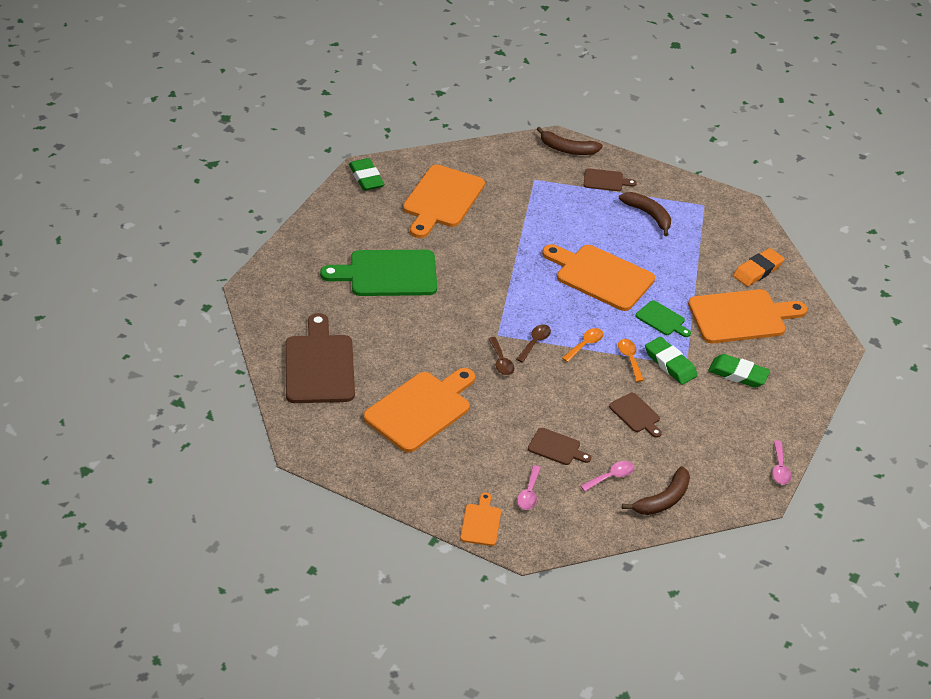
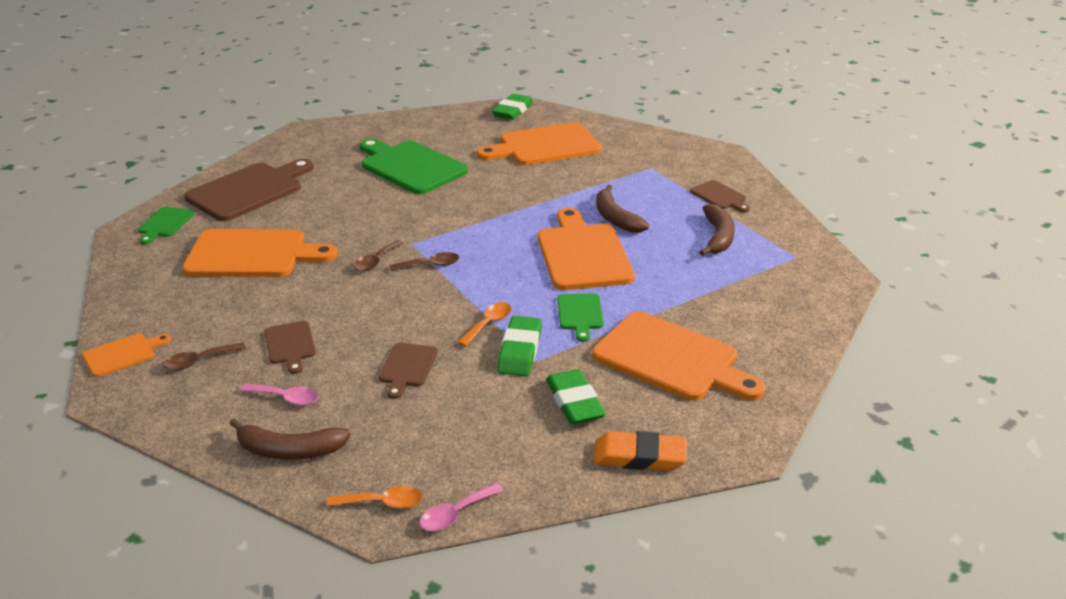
camera: 50 degrees right, 10 degrees down
pink spoon [517,465,541,510] -> brown spoon [163,343,246,370]
brown banana [537,127,603,155] -> brown banana moved to [596,185,649,233]
orange spoon [562,328,604,362] -> orange spoon moved to [327,486,423,509]
orange eraser [733,248,785,287] -> orange eraser moved to [594,431,687,471]
none -> green cutting board [138,207,194,244]

